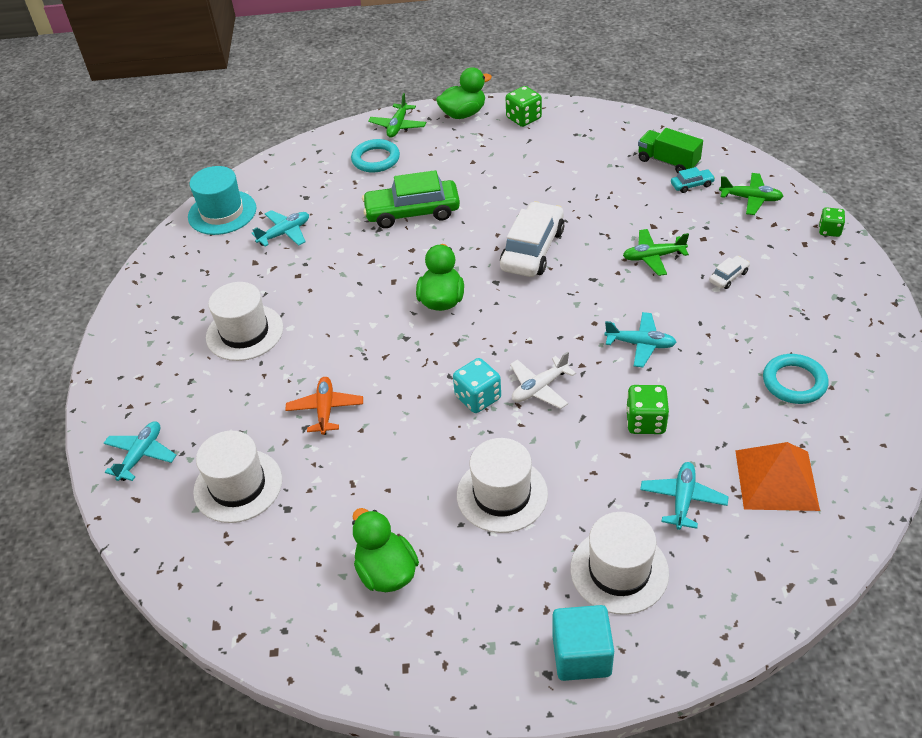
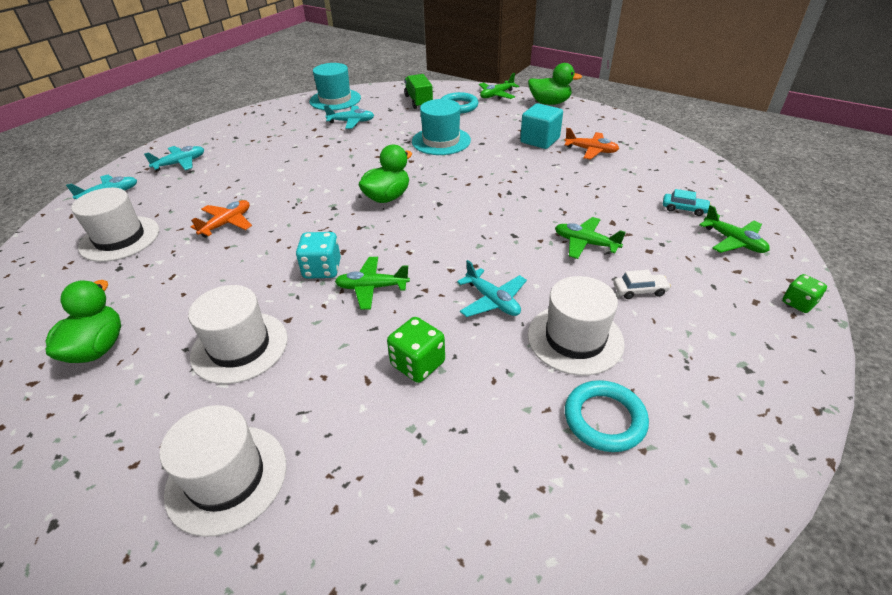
camera: 35 degrees right, 5 degrees down
white hat [206,282,283,361] -> white hat moved to [528,276,625,376]
green car [362,170,460,228] -> turquoise hat [412,99,471,155]
white car [500,201,564,277] -> none
green dice [506,86,542,127] -> none
white plane [510,352,576,409] -> green plane [335,257,410,310]
turquoise cube [552,605,614,681] -> turquoise cube moved to [520,103,563,149]
green truck [638,128,703,173] -> green truck moved to [404,74,433,109]
turquoise plane [640,462,729,530] -> turquoise plane moved to [144,146,204,171]
orange pyramid [735,442,820,511] -> none
none -> orange plane [564,128,619,160]

